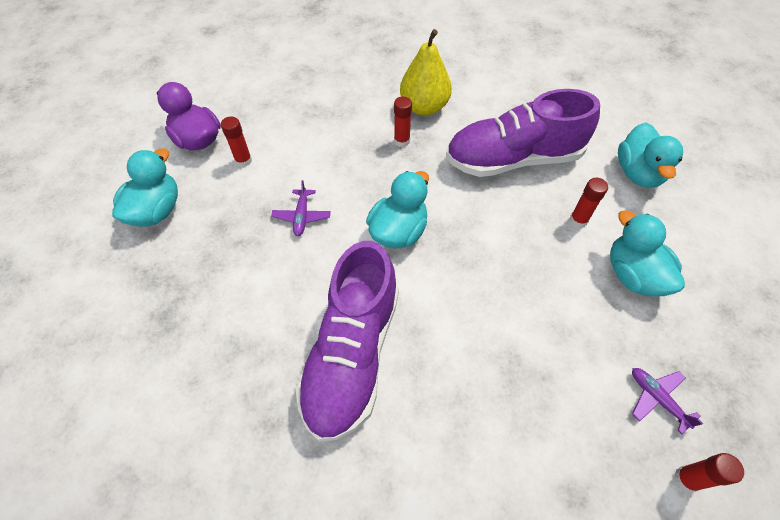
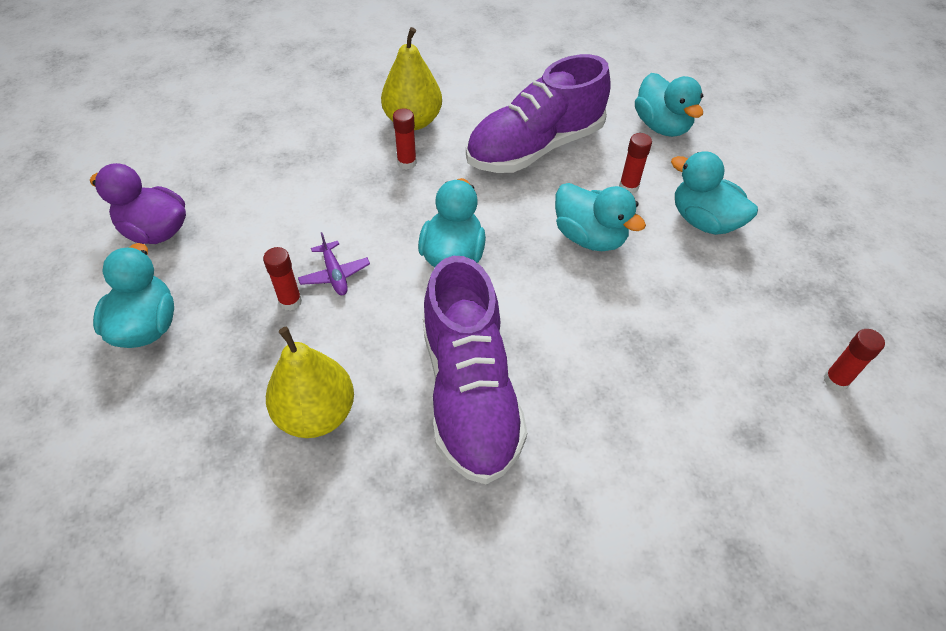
camera: 25 degrees left, 5 degrees down
red glue stick [221,116,252,167] -> red glue stick moved to [263,247,302,311]
purple plane [632,368,703,434] -> none
none -> yellow pear [266,327,354,438]
none -> turquoise duck [555,183,646,251]

